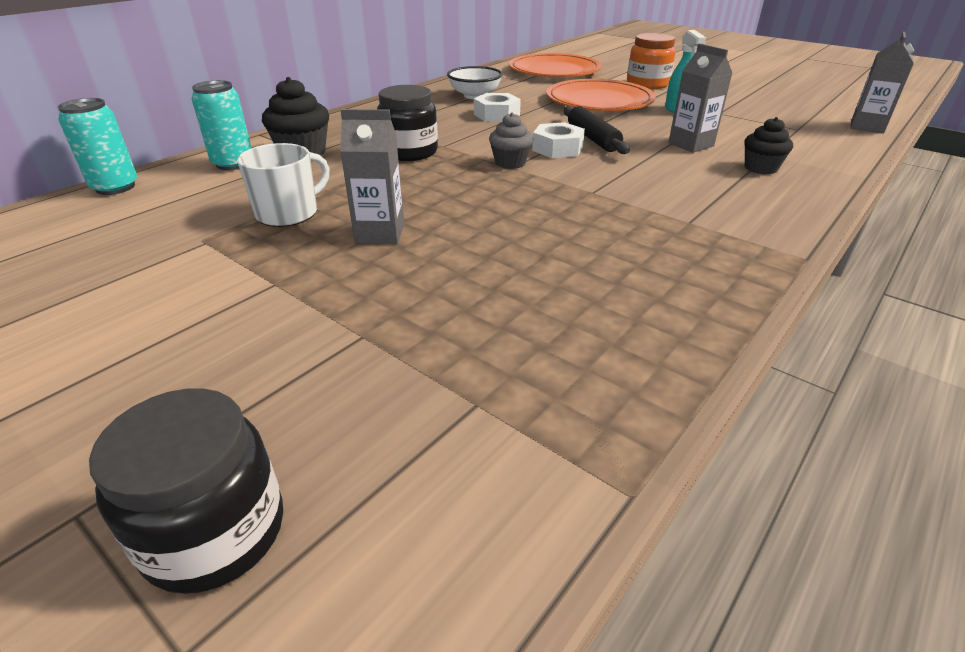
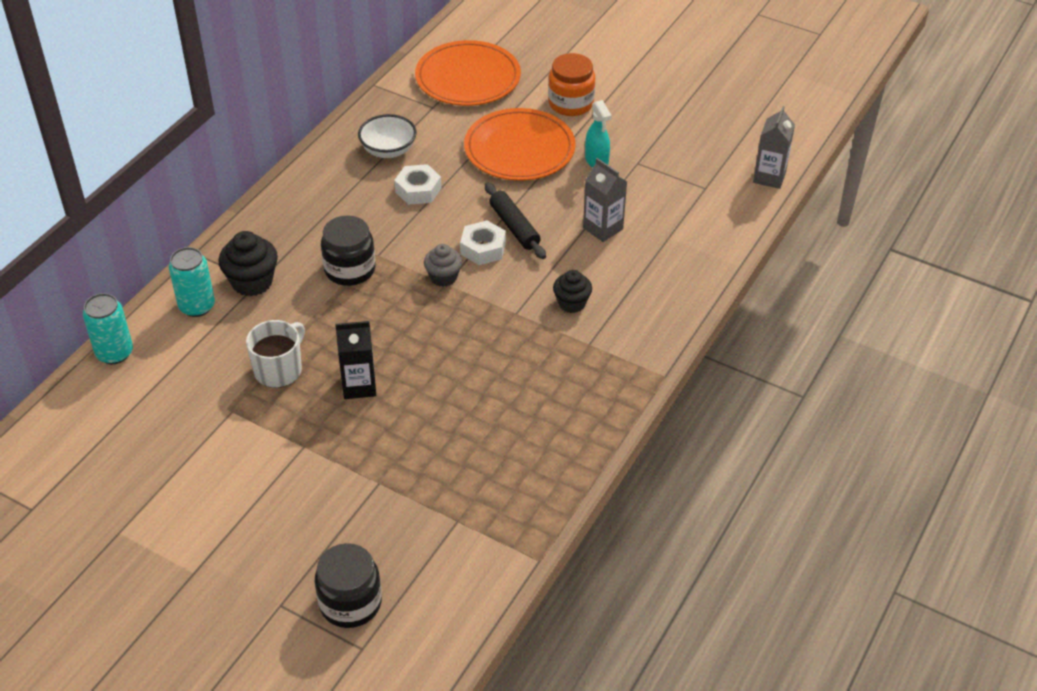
camera: 10 degrees left, 10 degrees up
grey carton [340,109,404,244] -> black carton [335,321,376,399]
black cupcake [744,117,793,175] -> black cupcake moved to [553,270,592,313]

